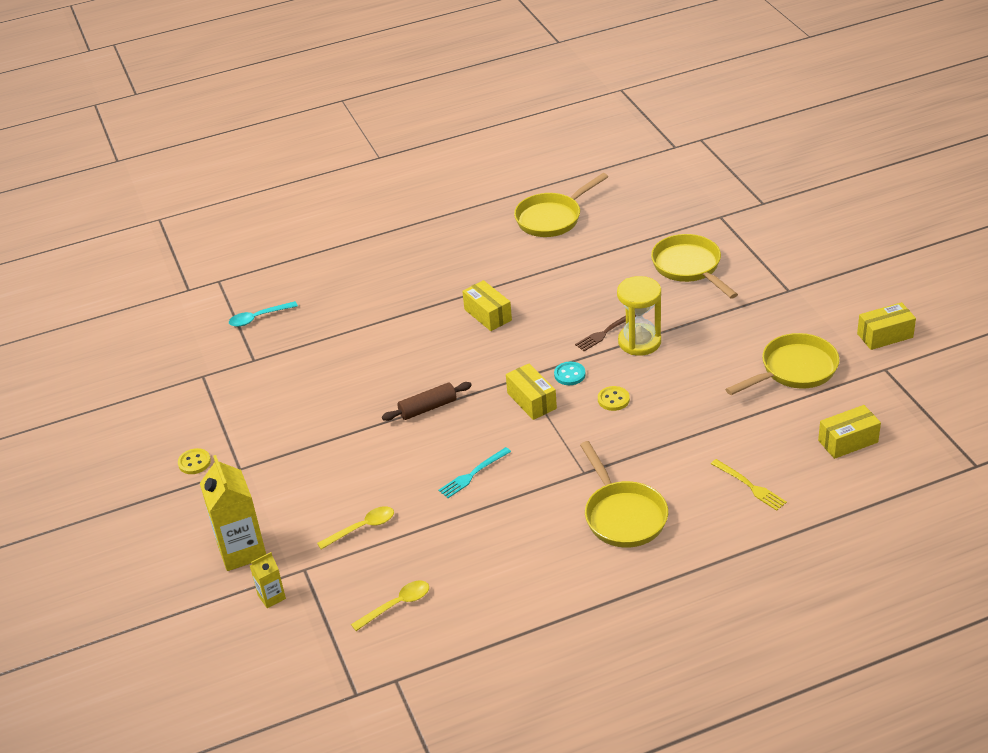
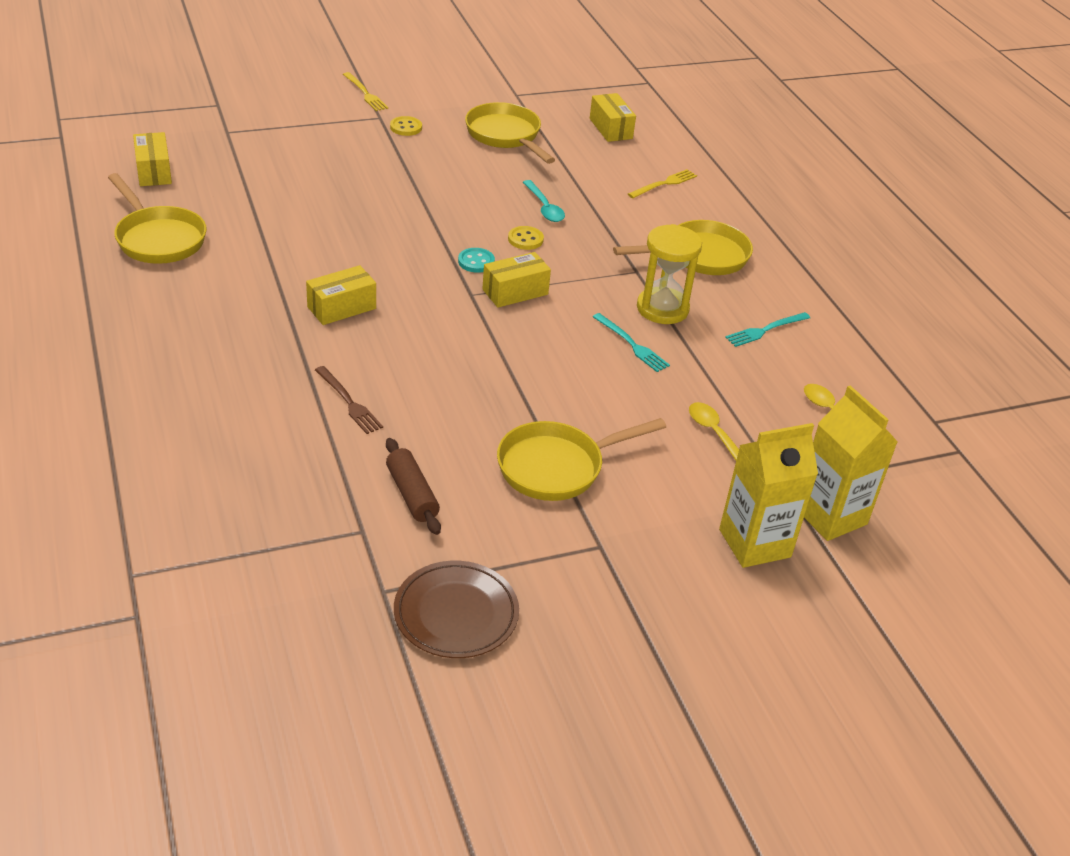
camera: 95 degrees left, 0 degrees up
yellow button [178,448,211,474] -> yellow button moved to [390,116,422,136]
turquoise spoon [229,301,298,327] -> turquoise spoon moved to [523,180,565,222]
yellow carton [250,552,286,608] -> yellow carton [804,385,898,541], size x2.00
brown rolling pin [382,382,472,421] -> brown rolling pin moved to [386,438,441,535]
brown fork [575,314,636,351] -> brown fork moved to [315,366,383,434]
yellow hourglass [617,276,661,356] -> yellow hourglass moved to [637,224,702,324]
yellow pan [651,234,738,299] -> yellow pan moved to [497,418,666,501]
yellow box [857,302,916,350] -> yellow box moved to [133,132,172,186]
none -> yellow fork [343,72,388,111]
none -> brown plate [394,561,519,658]
none -> turquoise fork [725,312,810,347]

